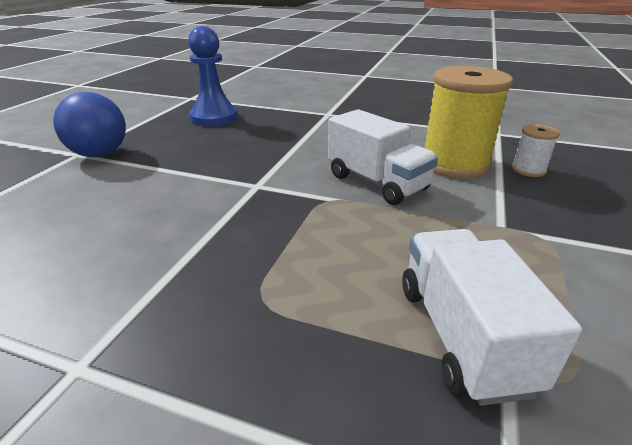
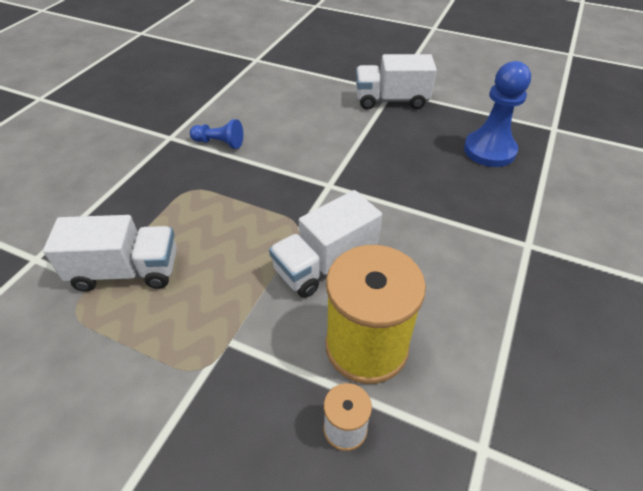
camera: 95 degrees right, 15 degrees up
blue ball [53,92,126,157] -> white truck [356,54,437,110]
none -> blue pawn [190,119,243,149]

